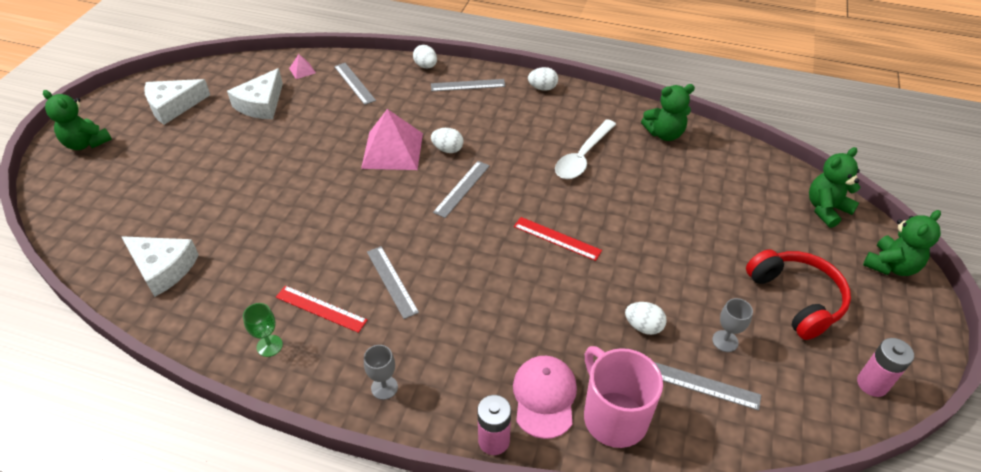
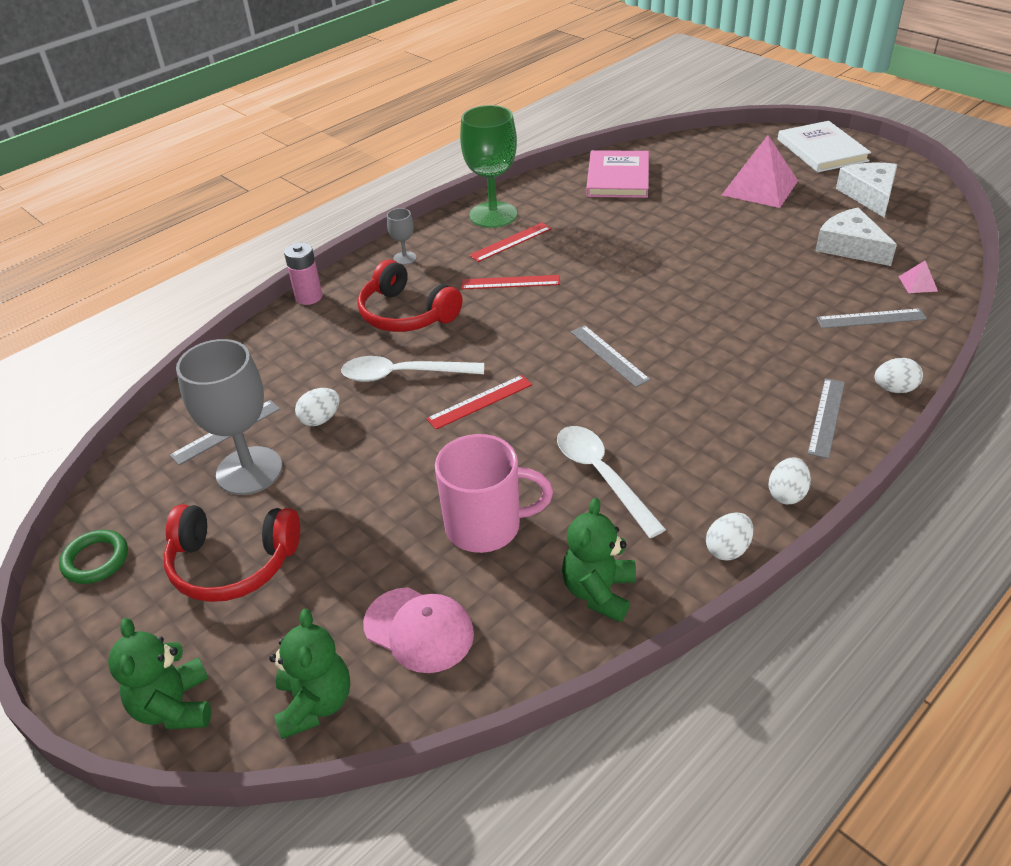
camera: 120 degrees right, 5 degrees down
green teddy bear [43,90,112,150] -> white book [778,121,871,172]
white cheese [121,236,199,297] -> pink book [586,150,649,198]
green goblet [243,303,283,357] -> green goblet [460,105,517,228], size x2.19
pink pyramid [361,109,423,170] -> pink pyramid moved to [722,135,798,208]
grey ruler [367,246,419,319] -> red ruler [462,275,560,289]
white egg [431,128,464,153] -> white egg moved to [706,513,754,561]
pink cap [513,356,577,439] -> pink cap moved to [363,587,474,673]
pink mug [584,346,663,448] -> pink mug moved to [435,434,553,553]
grey goblet [712,298,753,352] -> grey goblet [176,339,282,495], size x2.19
pink battery [857,338,914,397] -> green ring [59,530,128,584]
none -> white spoon [341,356,484,382]
none -> red headphones [358,259,462,332]

